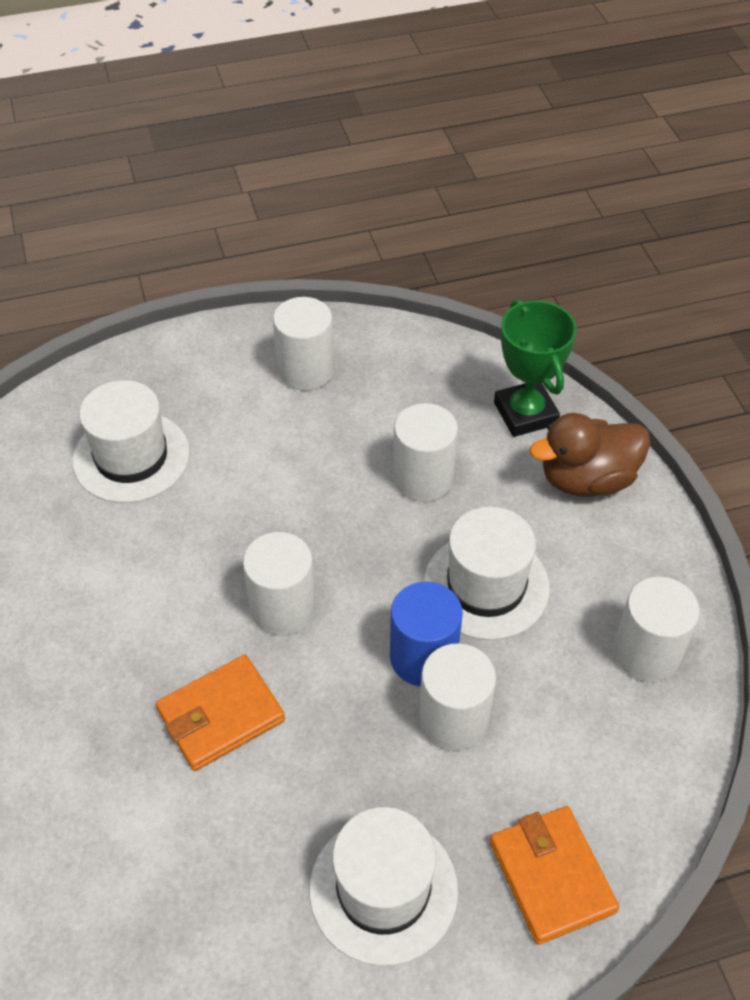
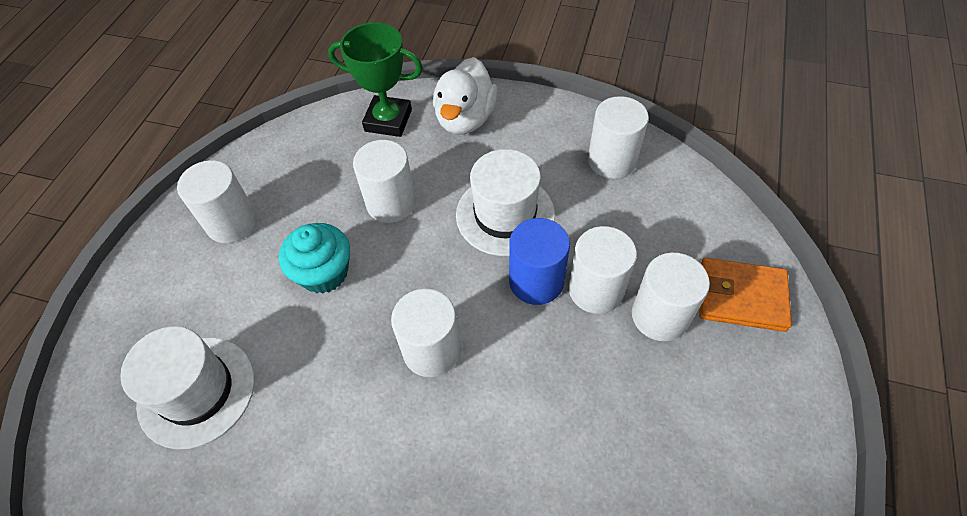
camera: 55 degrees left, 5 degrees up
orange wallet [156,655,285,771] -> none
white hat [309,807,458,966] -> none
brown duck [530,413,650,497] -> white duck [433,57,498,134]
none -> turquoise cupcake [279,223,350,294]
none -> white cylinder [632,253,710,341]

